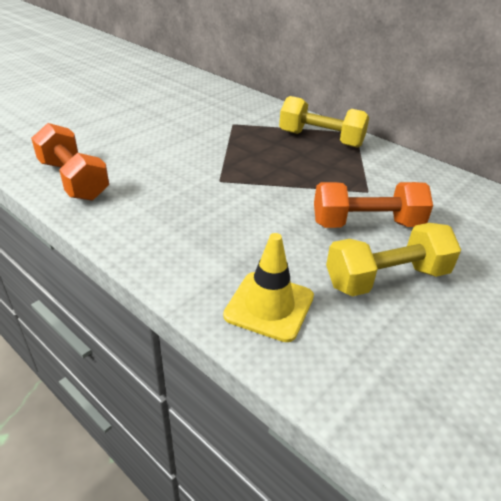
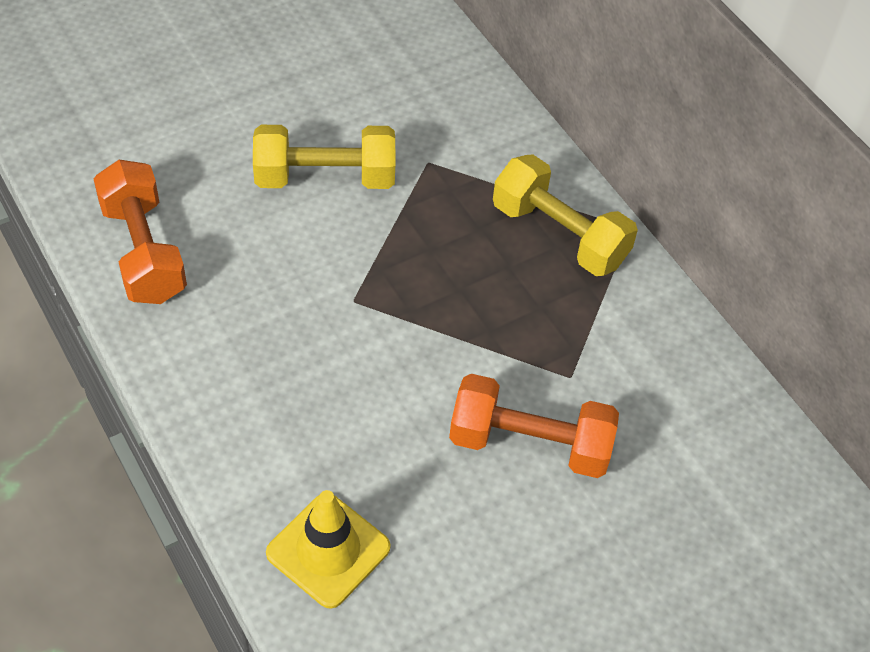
camera: 15 degrees right, 15 degrees up
yellow dumbbell [326,223,461,297] -> yellow dumbbell moved to [253,125,395,189]

